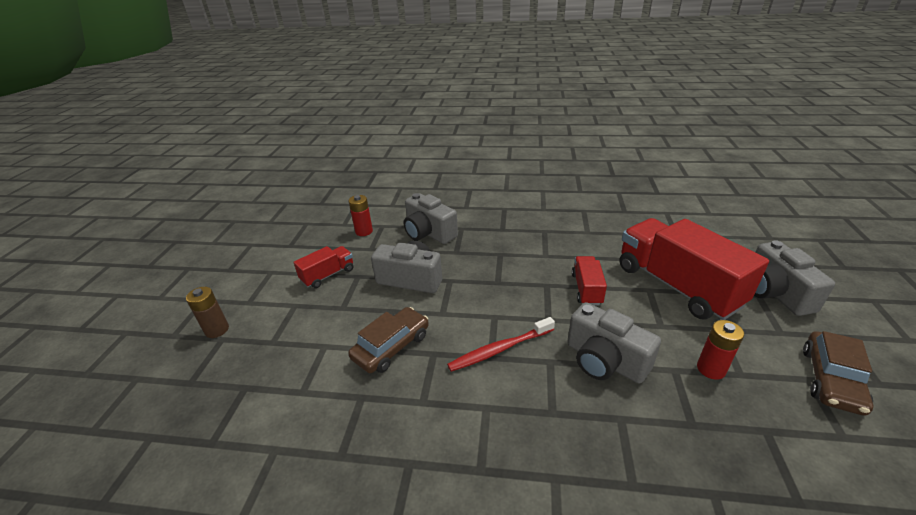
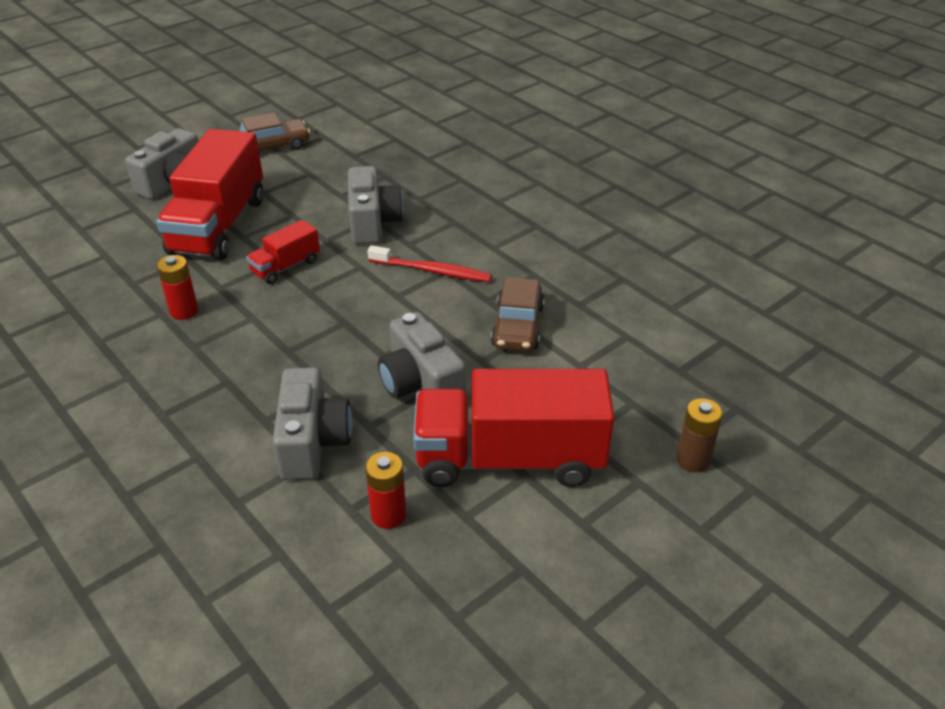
camera: 140 degrees left, 5 degrees up
red truck [294,246,353,288] -> red truck [413,369,615,487], size x2.10
brown car [348,307,429,373] -> brown car turned 75 degrees counterclockwise [491,277,544,351]
red battery [697,320,744,380] -> red battery moved to [157,255,198,320]

